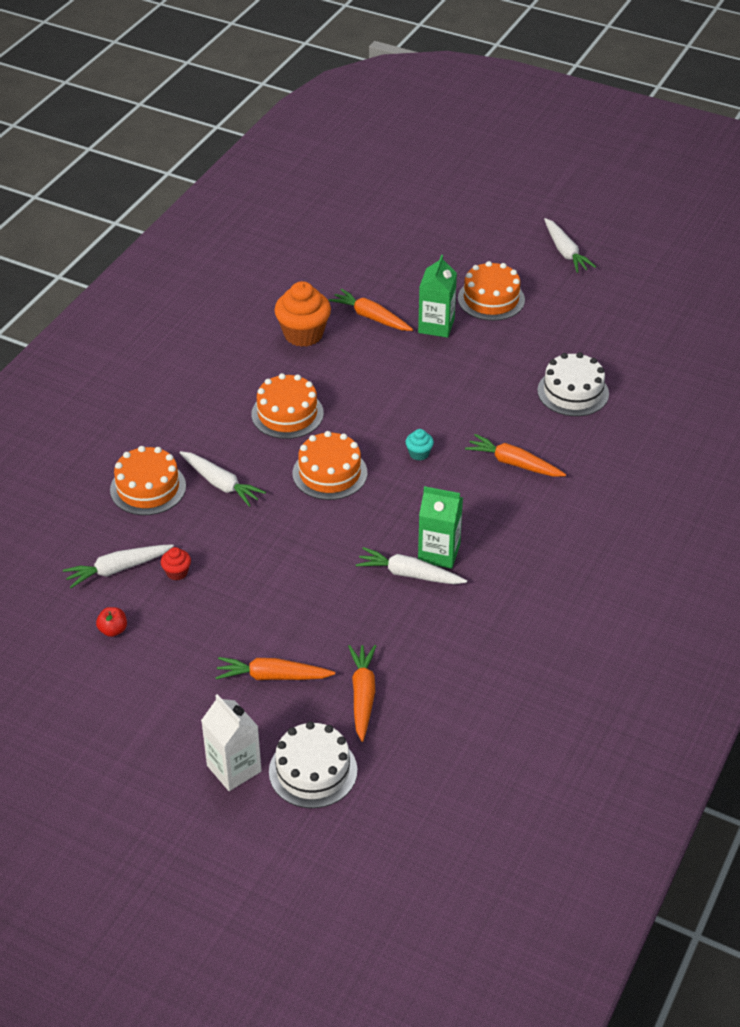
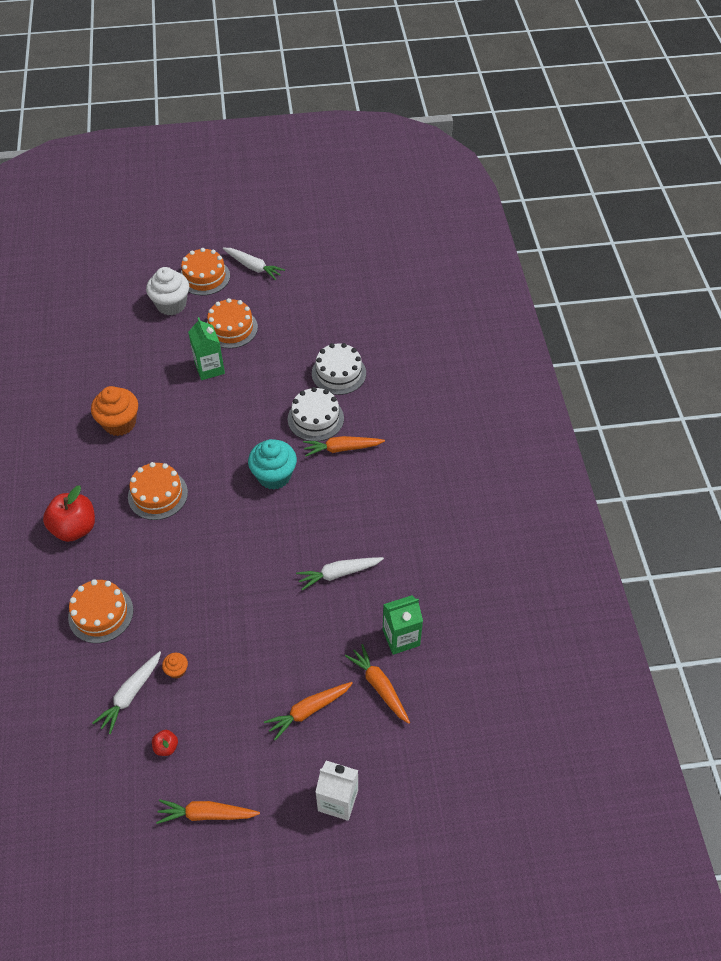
camera: 35 degrees left, 10 degrees up
red cupcake [161,547,191,580] -> orange cupcake [162,653,188,678]
white carrot [179,451,266,507] -> none
white cake [269,721,357,808] -> white cake moved to [288,387,344,442]
orange cake [293,431,367,500] -> orange cake moved to [180,248,230,296]
orange carrot [329,289,413,331] -> orange carrot moved to [156,799,260,824]
turquoise cupcake [405,429,434,461] -> turquoise cupcake [248,439,297,490], size x2.14
green carton [418,486,463,569] -> green carton moved to [383,595,423,655]
none -> red apple [43,485,95,542]
none -> white cupcake [146,267,189,315]

